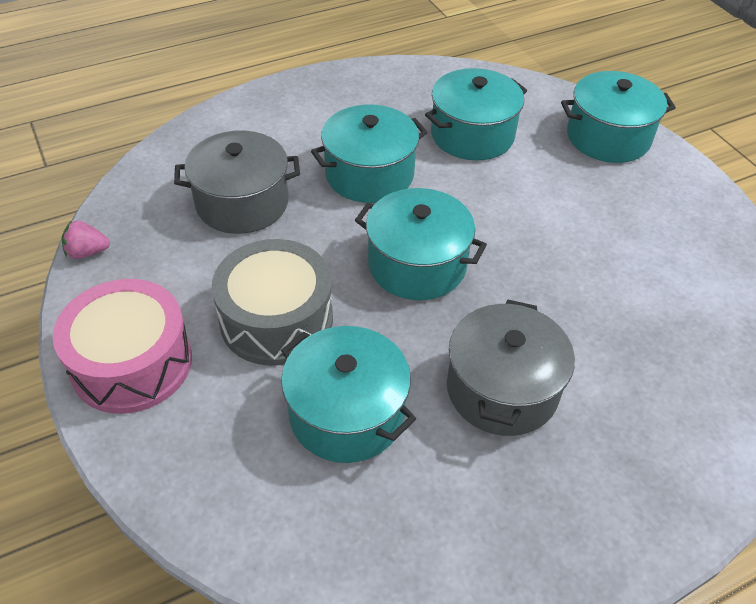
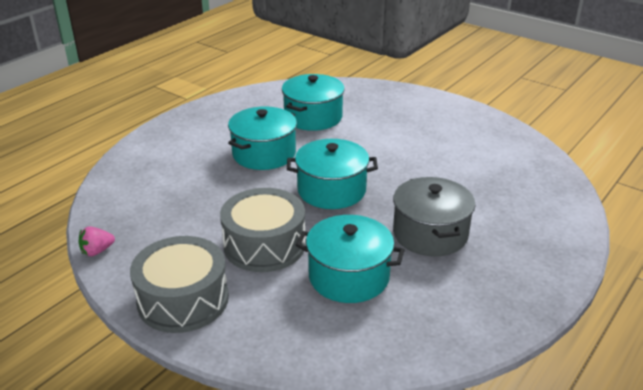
camera: 25 degrees left, 15 degrees down
pink drum [53,279,192,414] -> grey drum [130,236,229,333]
grey pot [174,131,300,234] -> none
turquoise pot [561,71,676,163] -> none

